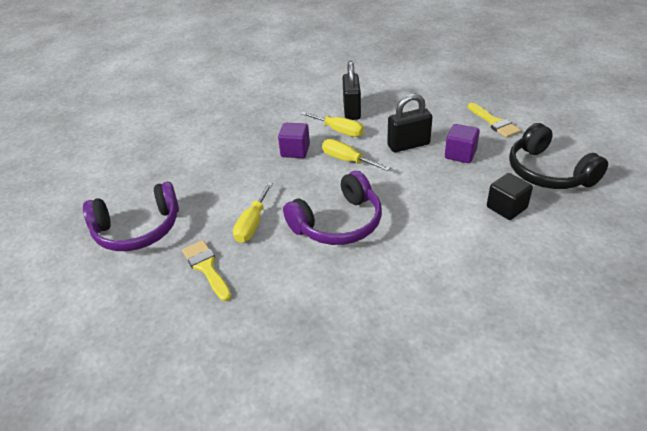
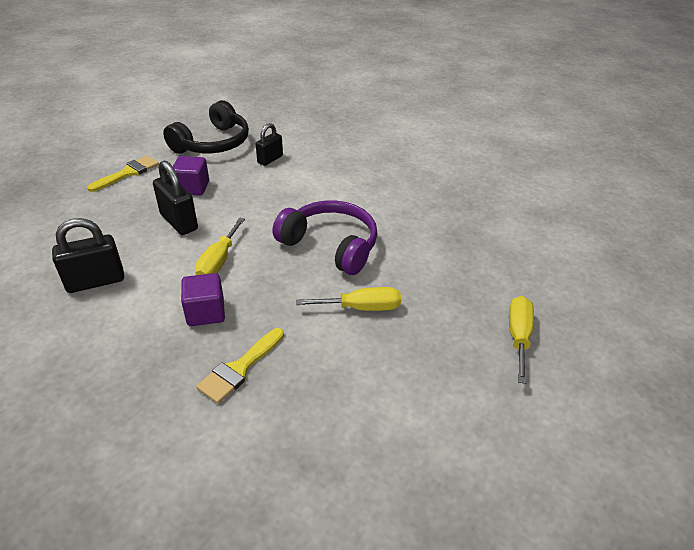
camera: 115 degrees left, 0 degrees up
purple headphones [83,182,179,251] -> none
yellow brush [182,240,231,301] -> yellow brush moved to [196,328,284,404]
yellow screwdriver [301,111,364,137] -> yellow screwdriver moved to [509,296,534,384]
black cube [487,173,533,220] -> black padlock [256,123,283,166]

